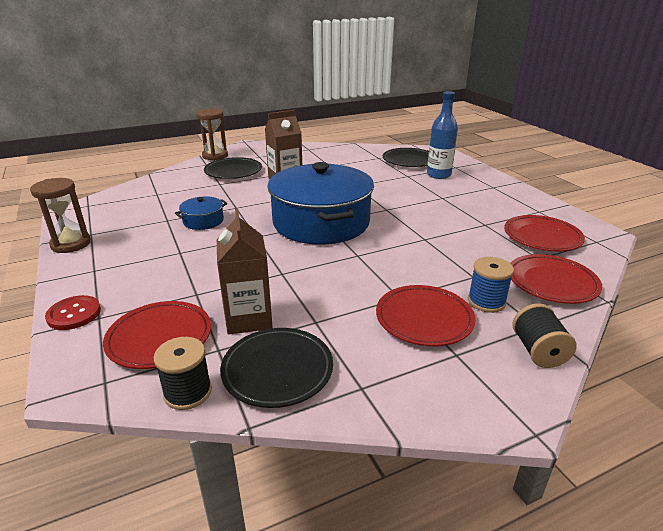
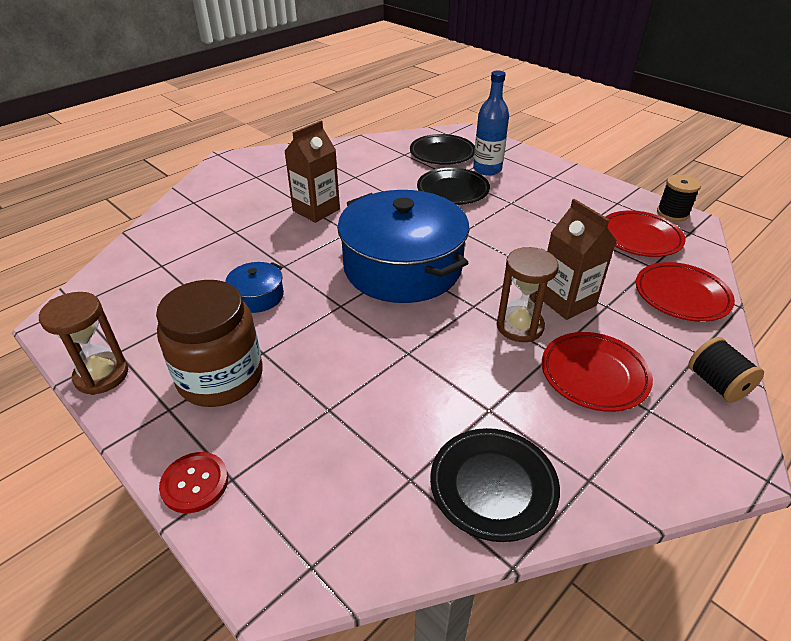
camera: 20 degrees left, 10 degrees up
red plate [103,301,211,369] -> none
black spool [154,337,212,410] -> black spool moved to [657,175,701,221]
brown hourglass [196,109,228,161] -> brown hourglass moved to [497,247,559,342]
black plate [204,157,262,179] -> black plate moved to [417,168,490,205]
brown carton [217,209,273,335] -> brown carton moved to [543,199,617,320]
blue spool [468,257,514,313] -> none
none -> brown jar [156,280,263,407]

